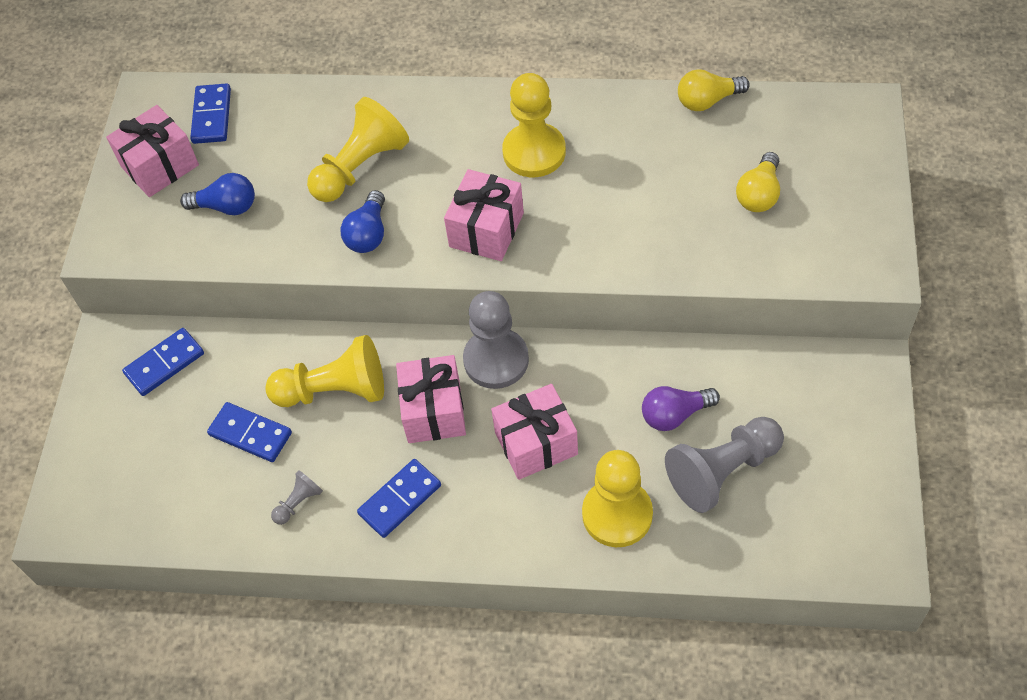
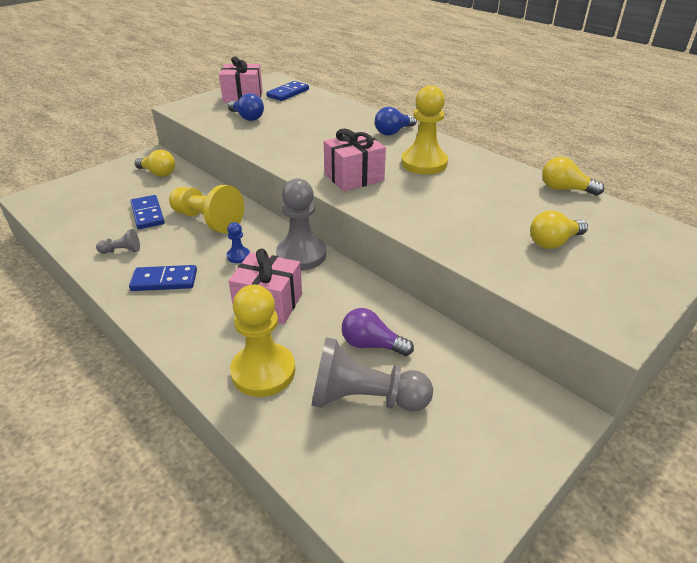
camera: 35 degrees right, 20 degrees down
blue domino [122,328,204,396] -> yellow light bulb [135,150,175,177]
yellow pawn [307,97,409,202] -> none
blue light bulb [341,190,385,253] -> blue light bulb moved to [375,107,417,135]
pink gift [396,355,466,443] -> blue pawn [227,222,250,263]

